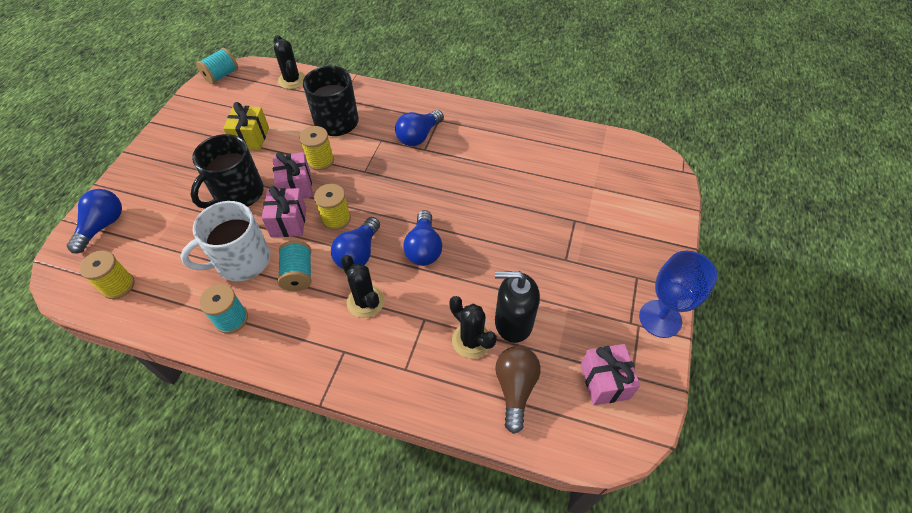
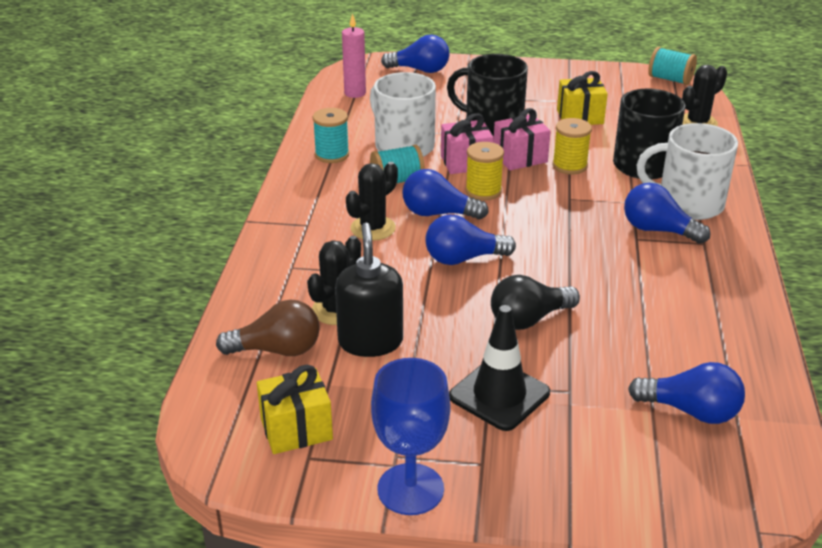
camera: 80 degrees right, 20 degrees down
yellow spool [79,251,135,299] -> pink candle [342,13,366,98]
pink gift [581,344,640,405] -> yellow gift [257,365,333,454]
none -> black traffic cone [449,305,550,431]
none -> black light bulb [491,275,580,330]
none -> blue light bulb [628,362,745,424]
none -> white mug [637,123,738,220]

